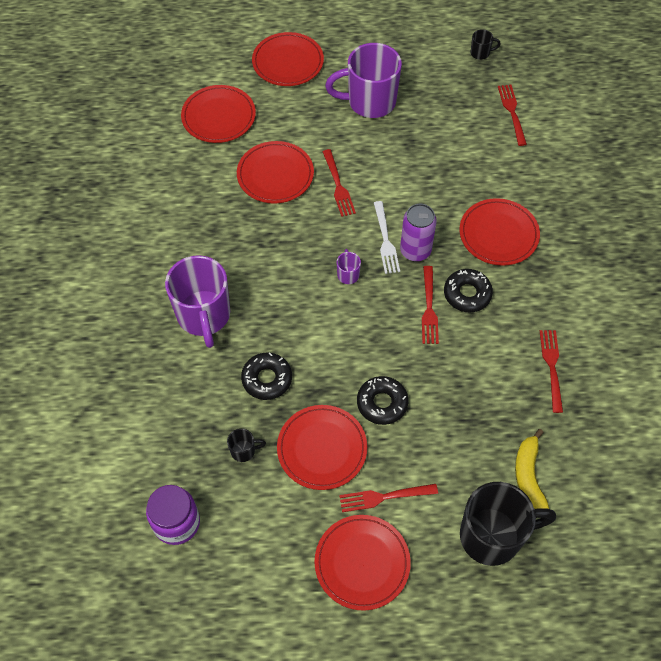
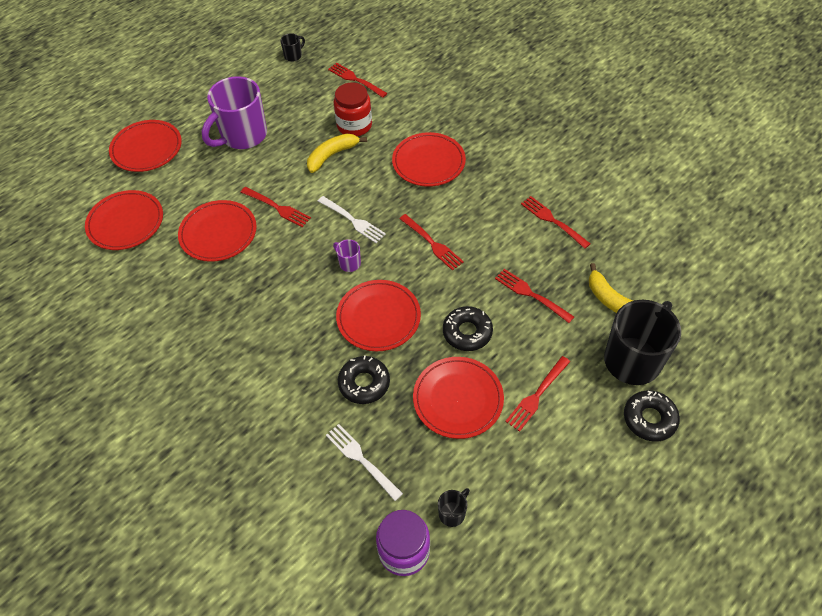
camera: 40 degrees left, 5 degrees down
purple mug [165,255,230,348] -> none
black mug [227,428,266,462] -> black mug moved to [438,488,470,527]
red plate [314,515,411,611] -> red plate moved to [336,280,421,351]
purple can [400,204,437,261] -> none
black donut [444,269,493,312] -> black donut moved to [624,390,680,442]
none -> yellow banana [307,133,367,173]
none -> white fork [326,424,403,501]
none -> red jar [334,83,372,136]
none -> red fork [495,269,574,323]

